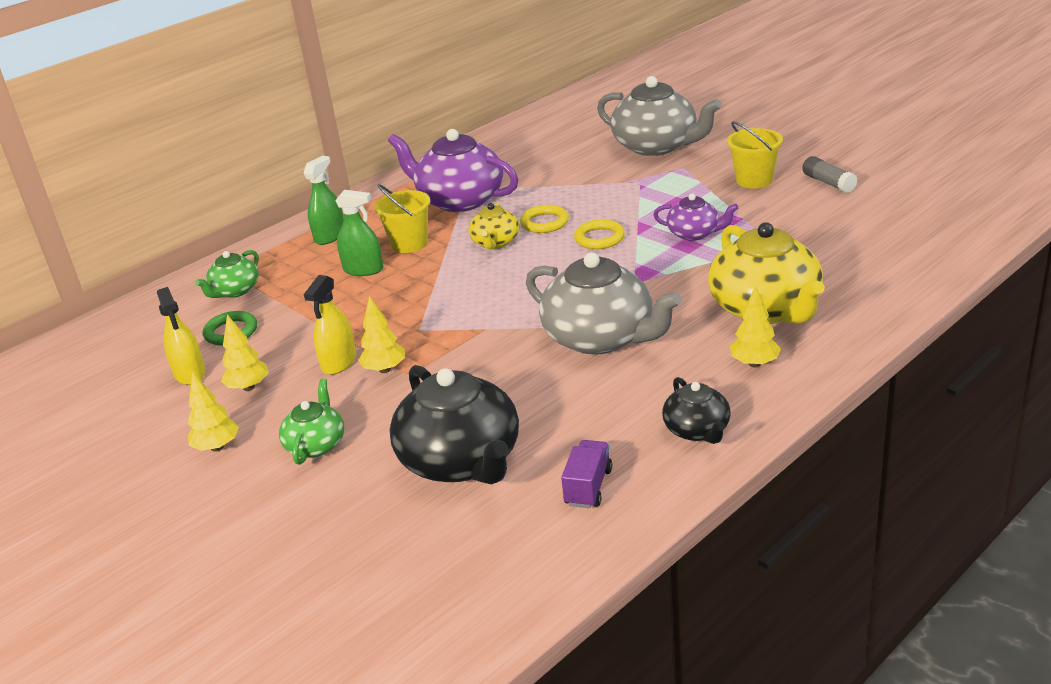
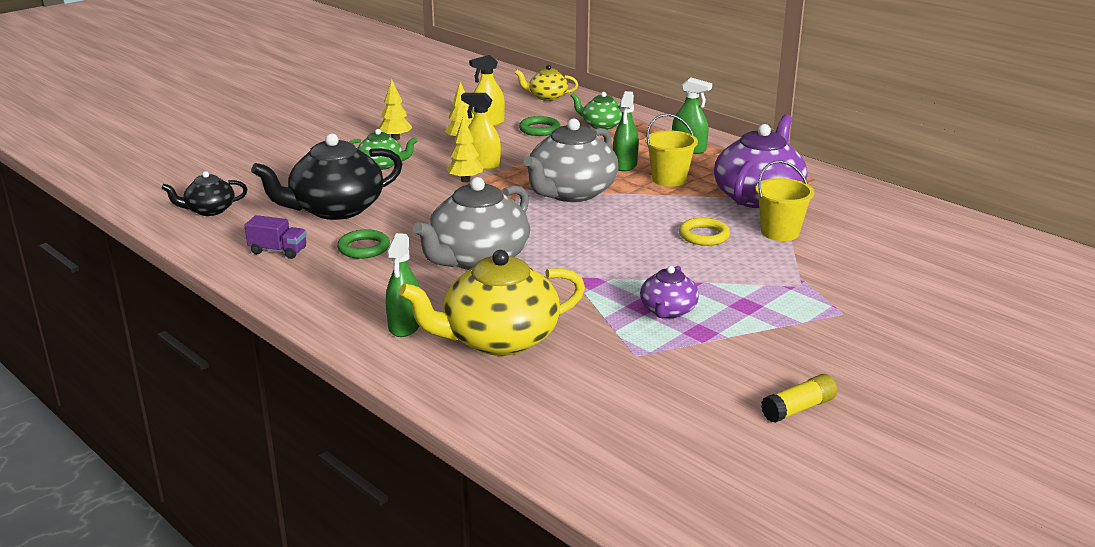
camera: 85 degrees right, 5 degrees down
yellow teapot [469,203,519,249] -> yellow teapot moved to [515,65,578,101]
yellow ring [574,219,625,249] -> none
grey teapot [597,76,722,156] -> grey teapot moved to [524,118,618,202]
black teapot [662,377,731,444] -> black teapot moved to [161,171,247,216]
yellow bucket [727,121,783,188] -> yellow bucket moved to [756,160,814,241]
yellow tree [730,285,781,367] -> green spray bottle [386,233,420,337]
grey glue stick [802,156,857,193] -> yellow glue stick [761,374,838,423]
none -> green ring [337,229,390,259]

